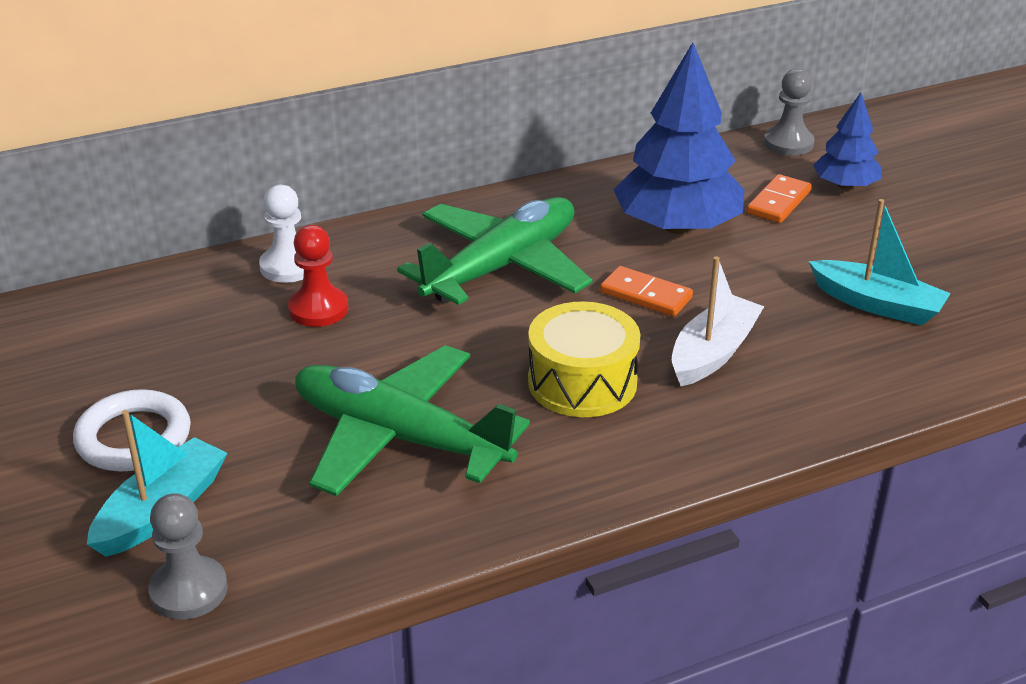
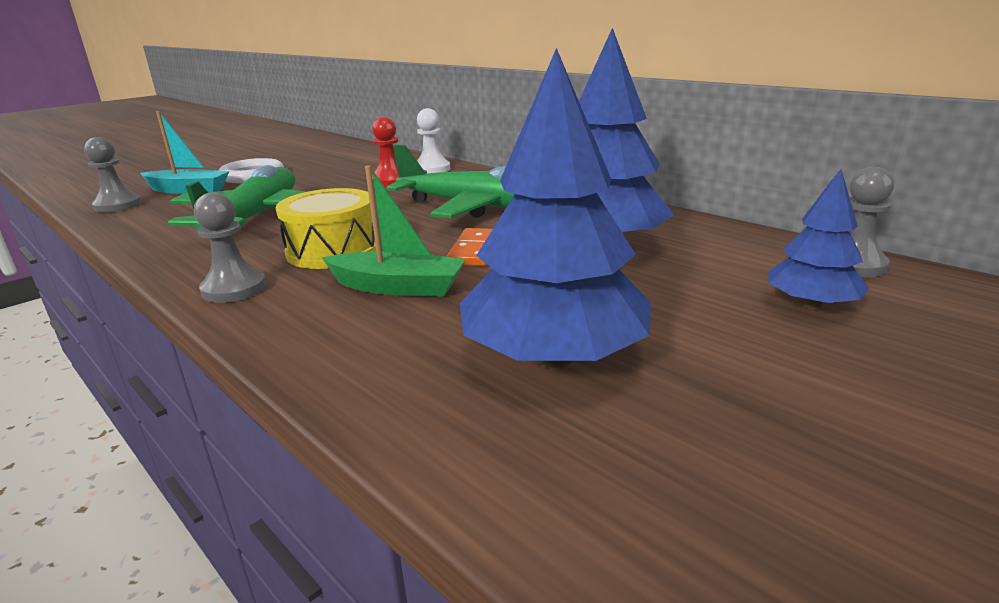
camera: 70 degrees right, 10 degrees down
white boat [672,256,764,386] -> green boat [322,165,466,297]
orange domino [746,174,812,223] -> none
turquoise boat [809,199,951,325] -> blue tree [460,48,651,368]
none -> grey pawn [194,192,267,303]

